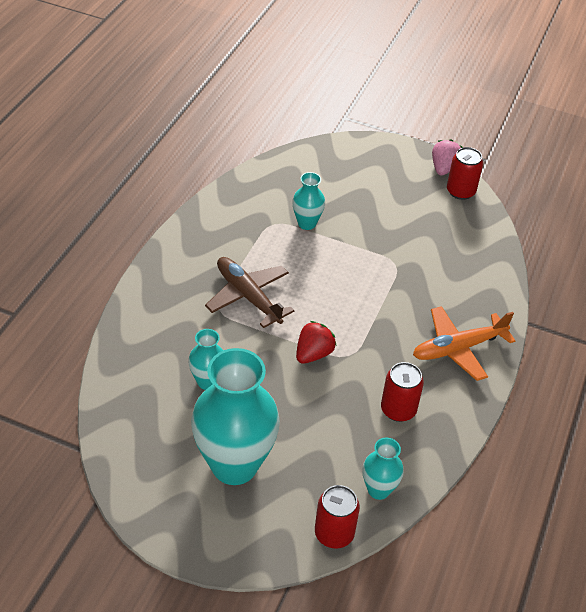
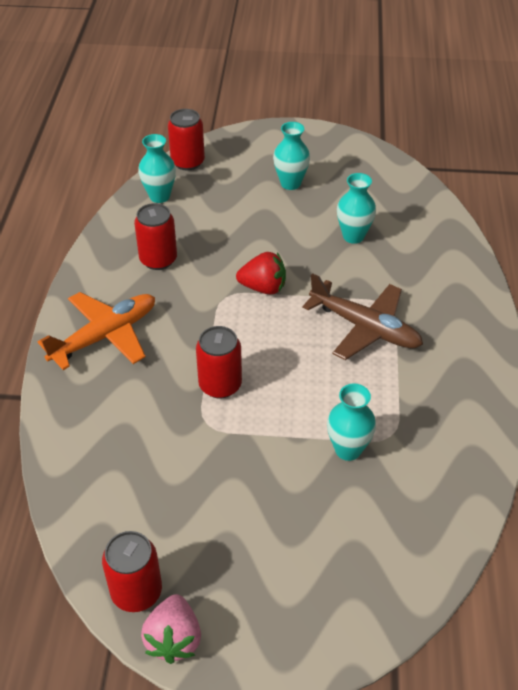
camera: 165 degrees right, 0 degrees up
turquoise vase [191,348,280,485] -> turquoise vase [273,122,310,190], size x0.48
red strawberry [296,321,337,364] -> red strawberry turned 105 degrees counterclockwise [236,252,286,294]
none -> red can [196,326,242,398]

